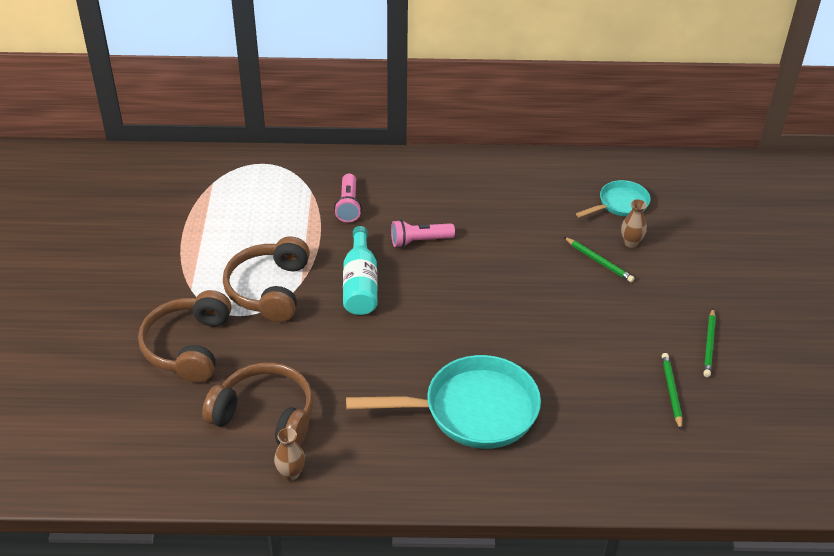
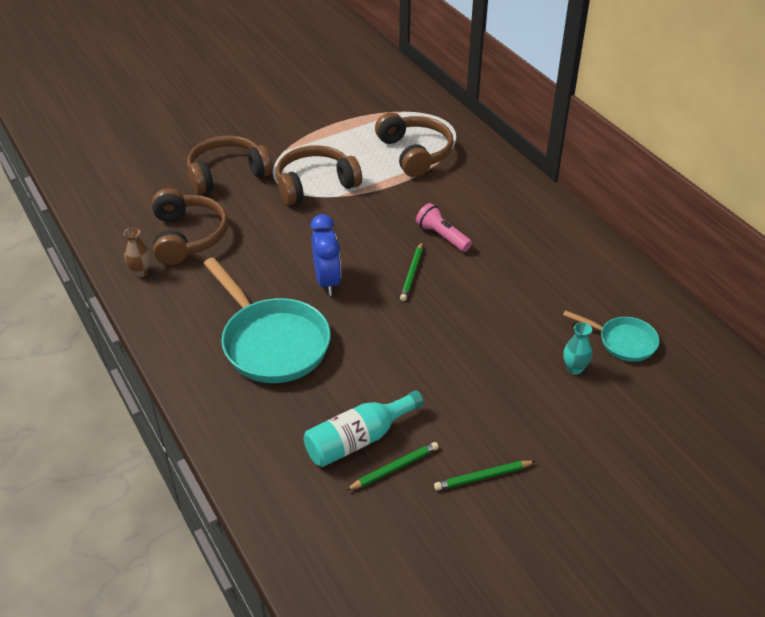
camera: 60 degrees right, 0 degrees up
pink flashlight [334,174,362,222] -> none
turquoise bottle [343,226,378,315] -> turquoise bottle moved to [304,390,424,467]
green pencil [564,237,635,282] -> green pencil moved to [400,242,422,301]
brown vase [621,199,647,248] -> turquoise vase [563,322,592,375]
none -> blue clock [310,214,341,296]
none -> brown headphones [375,112,454,177]

